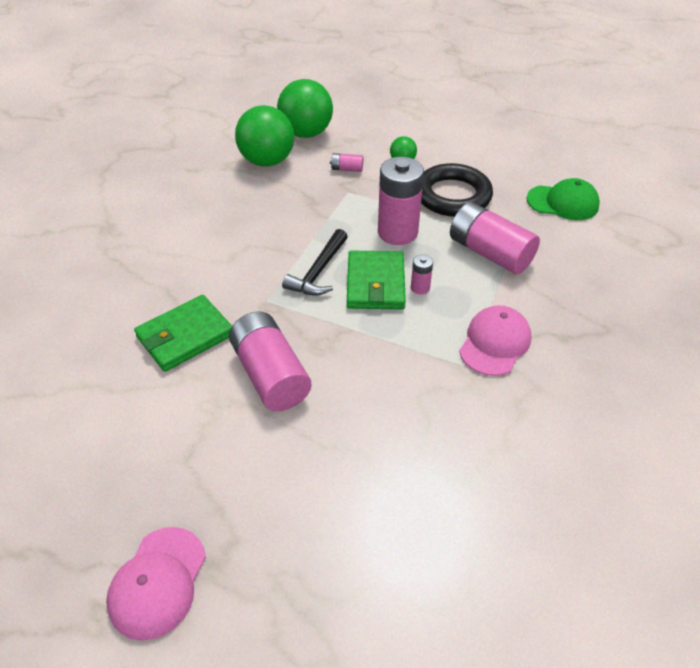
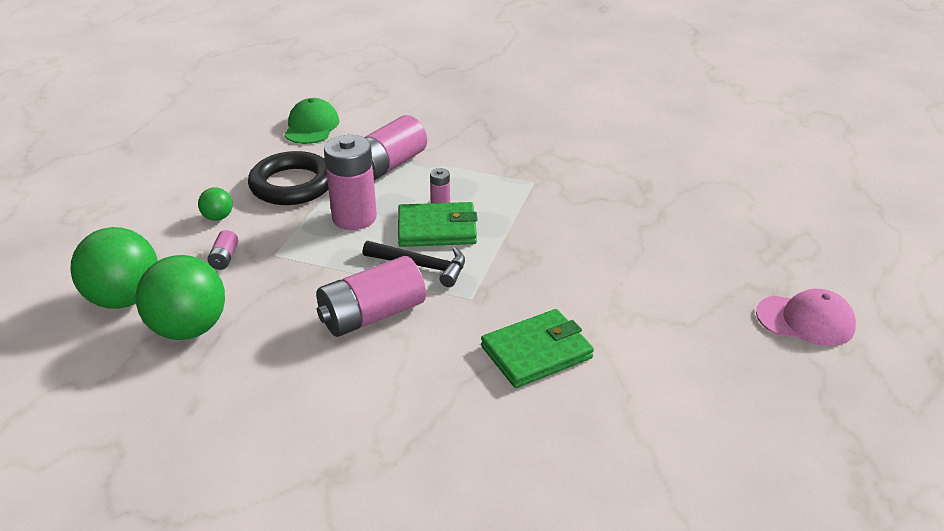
camera: 95 degrees left, 10 degrees down
green wallet [134,295,232,372] -> green wallet turned 75 degrees counterclockwise [481,309,594,388]
pink battery [229,311,312,411] -> pink battery moved to [317,256,426,337]
pink cap [459,305,531,376] -> none

